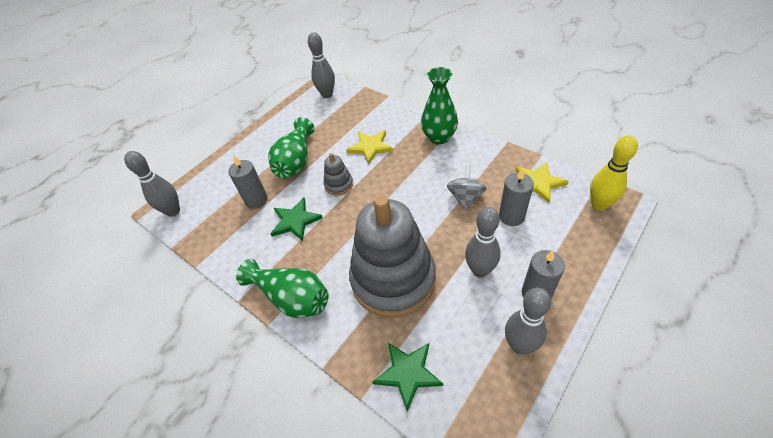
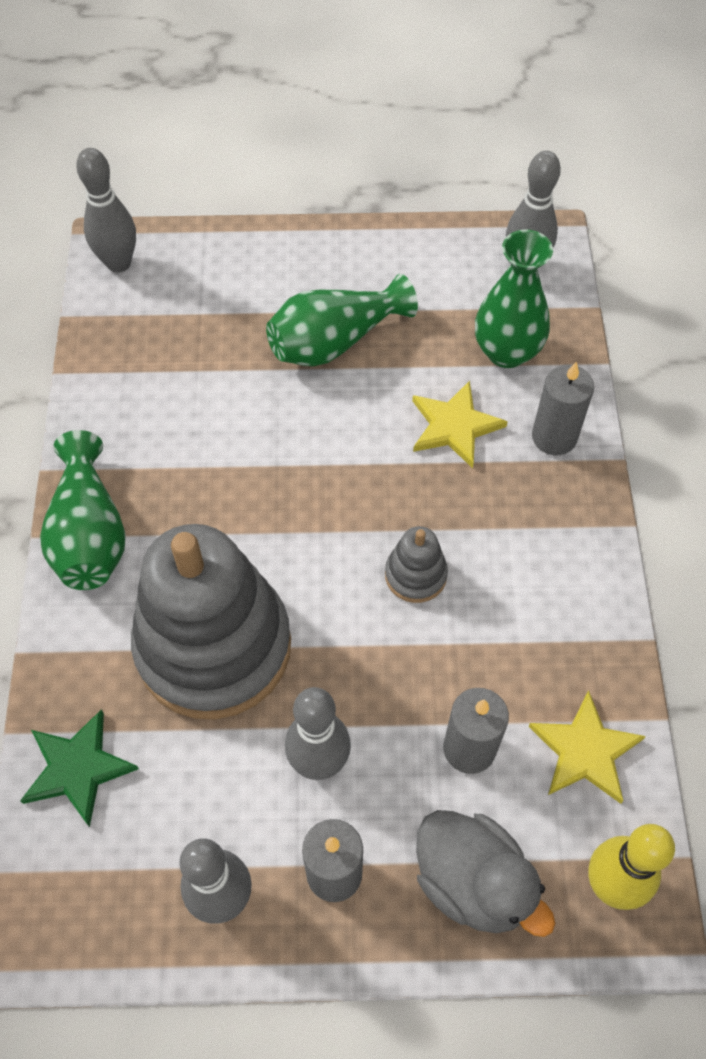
camera: 45 degrees right, 10 degrees up
grey candle [228,155,268,209] -> grey candle moved to [532,362,594,455]
green star [270,198,323,241] -> none
grey stacking toy [324,153,353,196] -> grey stacking toy moved to [385,526,448,603]
green vase [421,67,458,144] -> green vase moved to [475,229,553,368]
grey spinning top [447,165,487,211] -> none
none -> grey duck [416,810,555,937]

